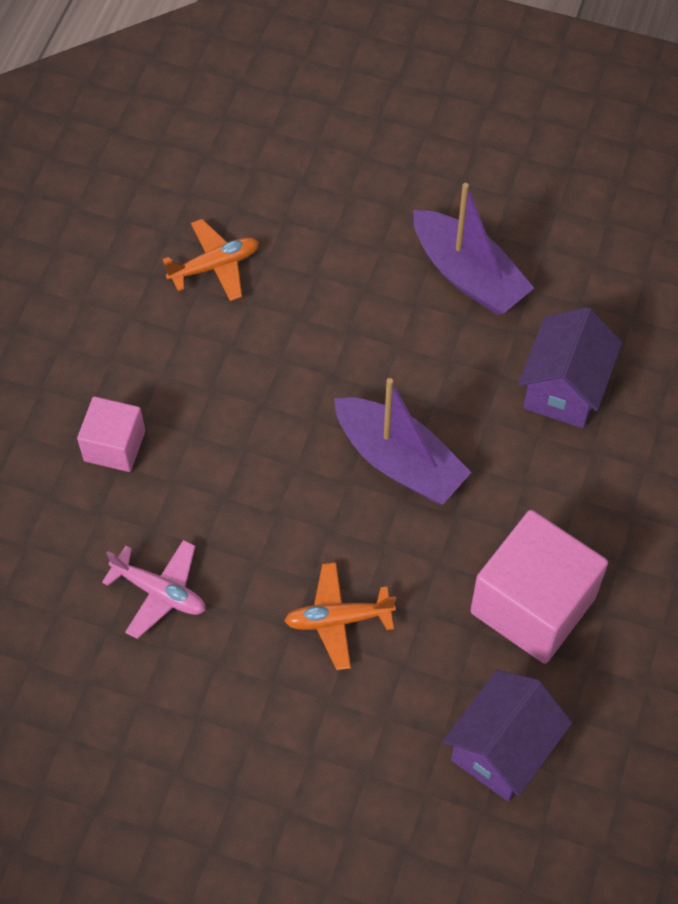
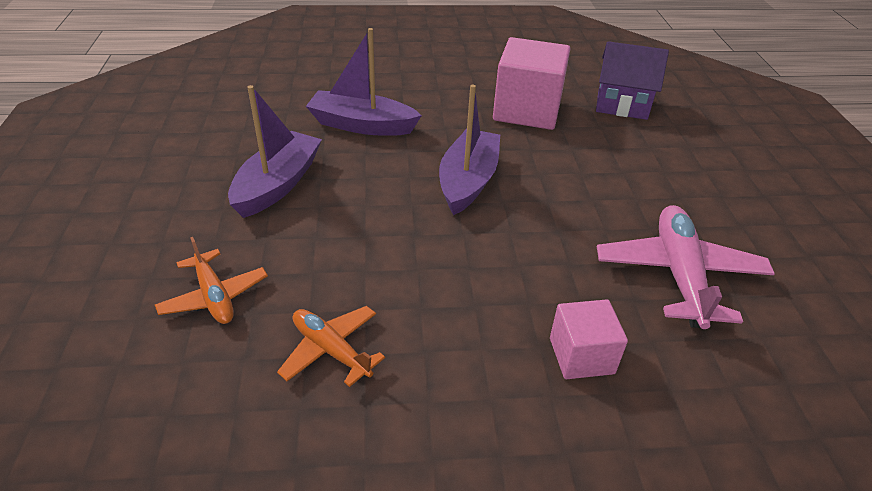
camera: 115 degrees left, 20 degrees down
pink plane [102,540,206,639] -> pink plane [597,205,775,329], size x1.68
orange plane [284,562,396,670] -> orange plane moved to [155,237,268,324]
purple house [518,307,622,428] -> purple boat [306,28,422,136]

